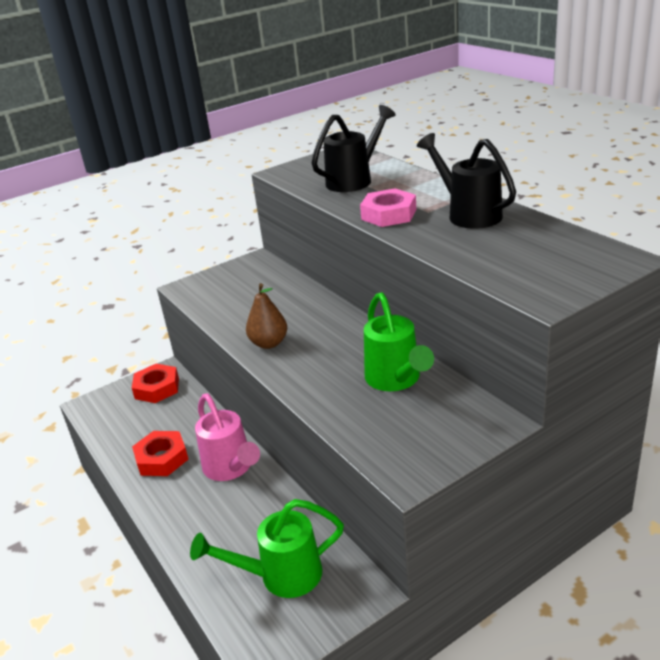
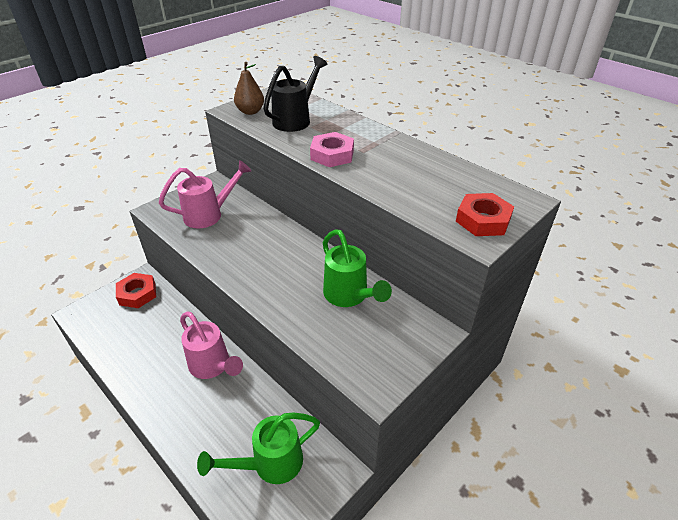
camera: 15 degrees left, 10 degrees up
red nut [132,431,189,476] -> red nut moved to [456,193,514,236]
brown pear [246,283,287,349] -> brown pear moved to [234,62,264,115]
black watering can [417,133,516,229] -> none
none -> pink watering can [159,160,251,229]

